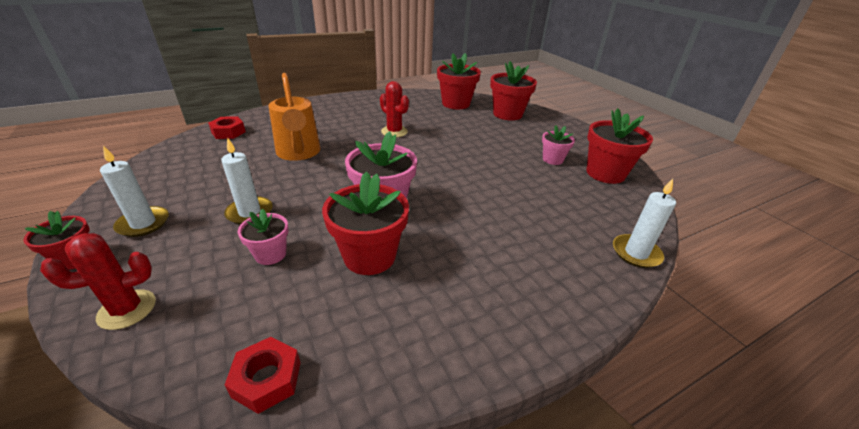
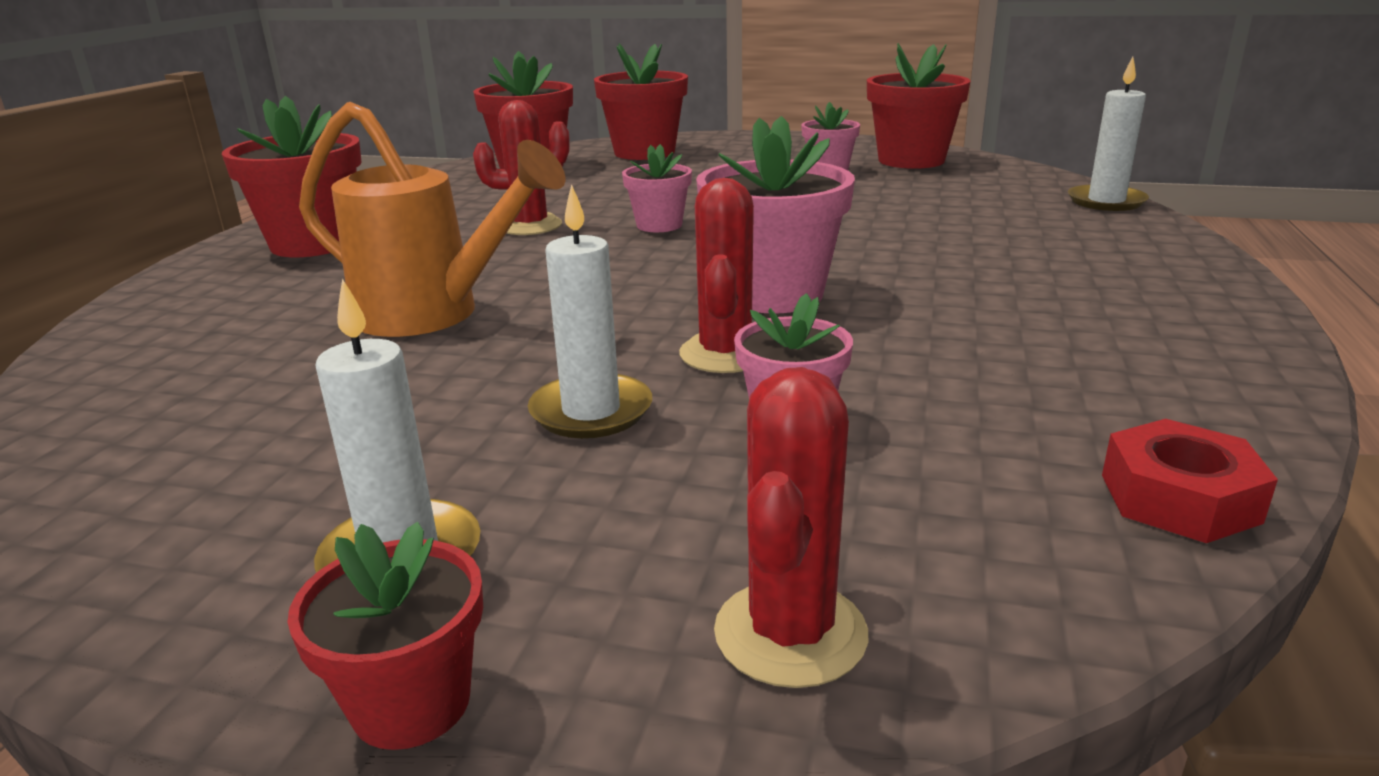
camera: 45 degrees left, 10 degrees down
red nut [208,116,246,139] -> none
red flower pot [322,172,409,275] -> red flower pot moved to [222,96,362,257]
none -> pink flower pot [622,144,692,232]
none -> red cactus [679,178,754,373]

